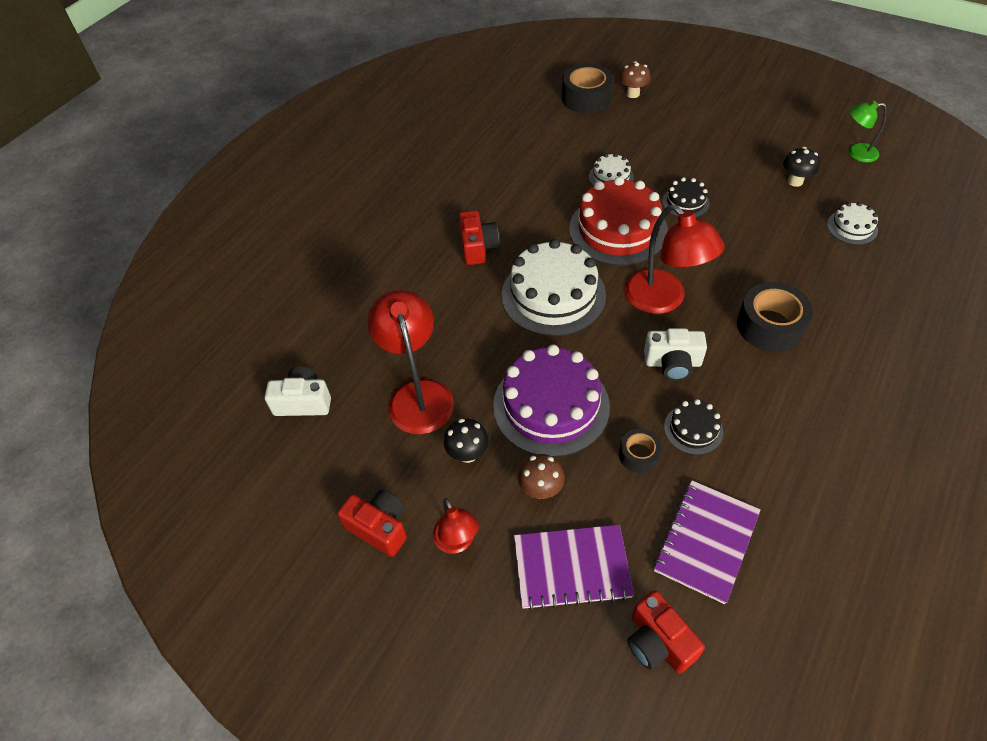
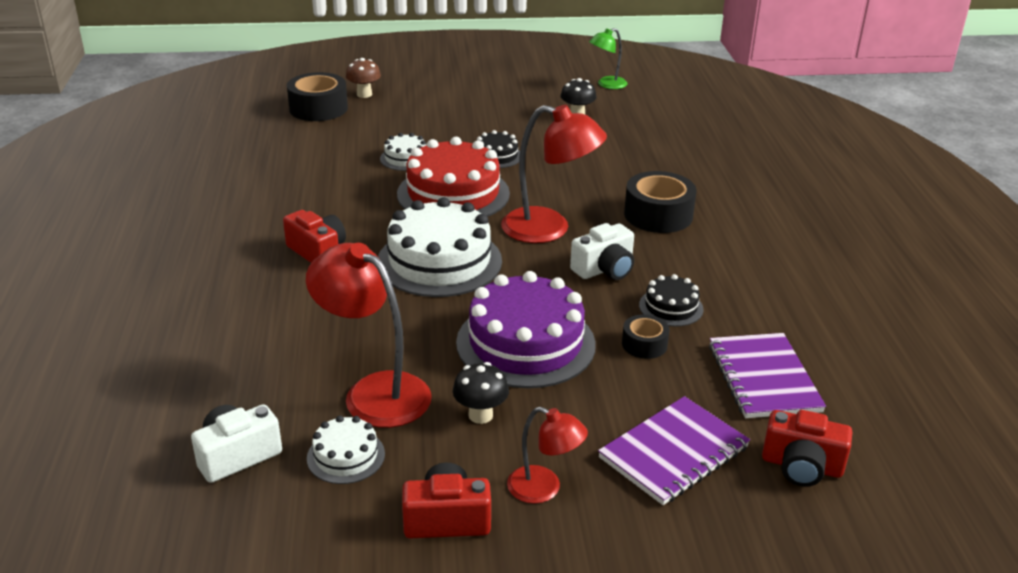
camera: 40 degrees left, 20 degrees down
brown mushroom [518,454,565,499] -> none
white cake [827,202,878,245] -> white cake moved to [307,415,385,484]

